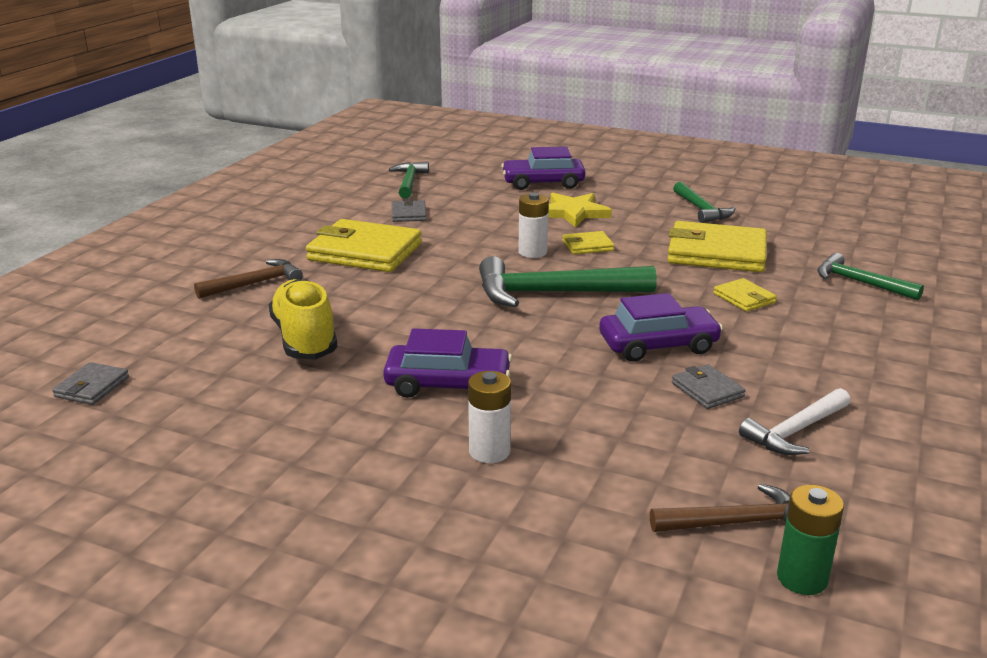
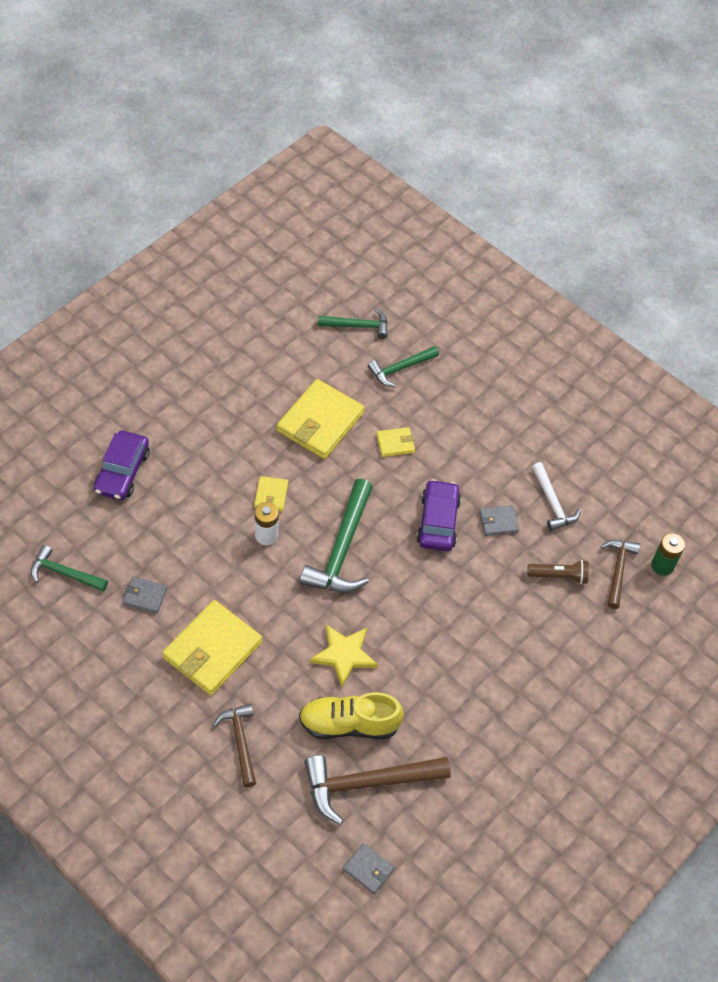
camera: 75 degrees left, 30 degrees up
purple car [383,328,512,398] -> none
white battery [468,371,511,463] -> none
yellow star [548,193,612,228] -> yellow star moved to [310,625,378,687]
green hammer [673,182,736,223] -> green hammer moved to [318,308,388,339]
none -> brown hammer [304,755,451,824]
none -> brown flashlight [527,560,589,584]

